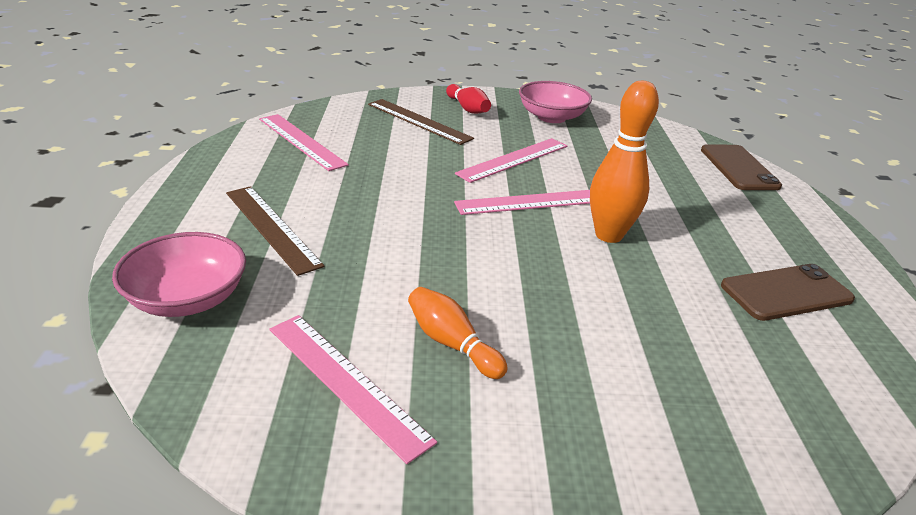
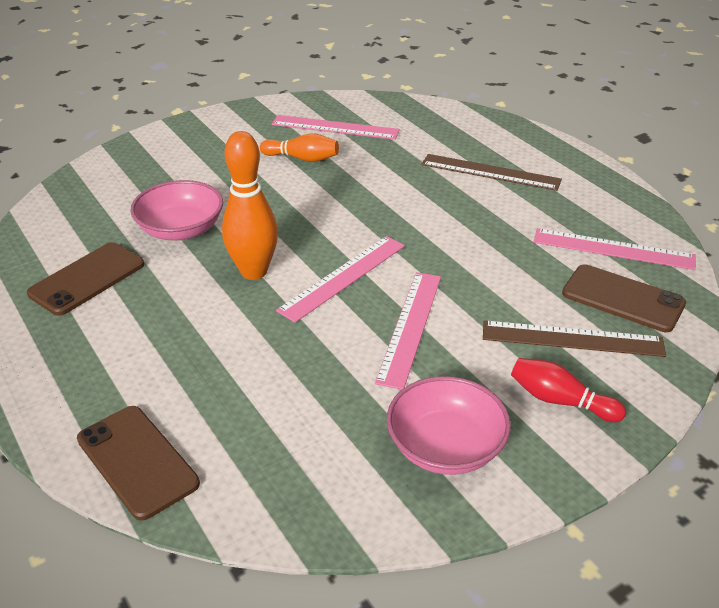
camera: 150 degrees right, 5 degrees up
pink bowl [112,232,246,317] -> pink bowl moved to [130,180,223,241]
none -> brown phone [562,264,686,332]

